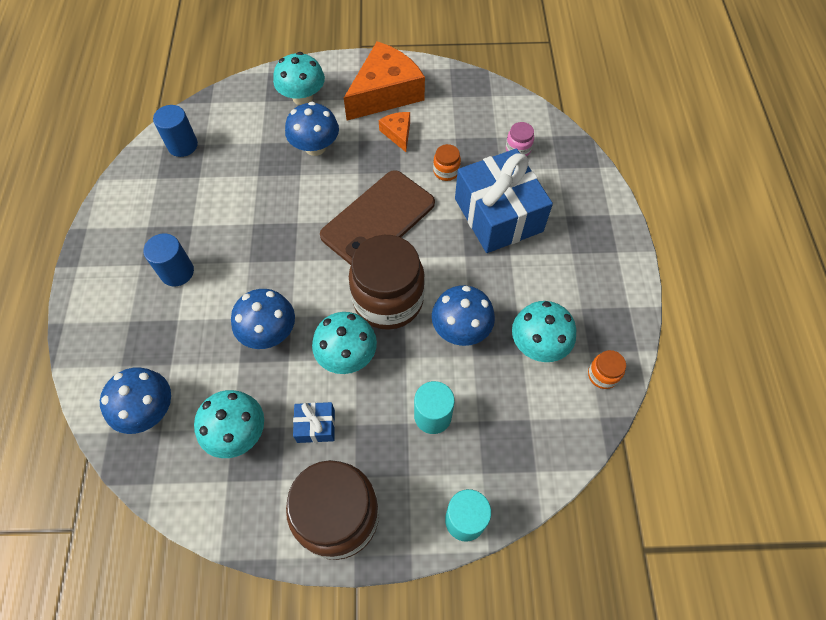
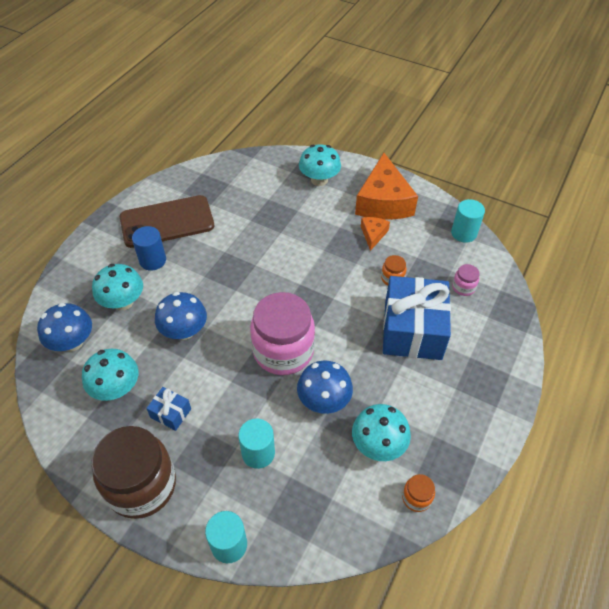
camera: 30 degrees right, 10 degrees down
blue cylinder [153,105,198,157] -> none
blue mushroom [285,102,339,156] -> none
turquoise mushroom [312,312,377,374] -> turquoise mushroom moved to [92,264,143,311]
brown phone [320,170,435,265] -> brown phone moved to [120,195,214,248]
orange cheese [344,41,425,120] -> orange cheese turned 105 degrees clockwise [355,153,418,220]
brown jar [349,235,425,330] -> pink jar [250,292,315,375]
none -> turquoise cylinder [451,199,485,243]

